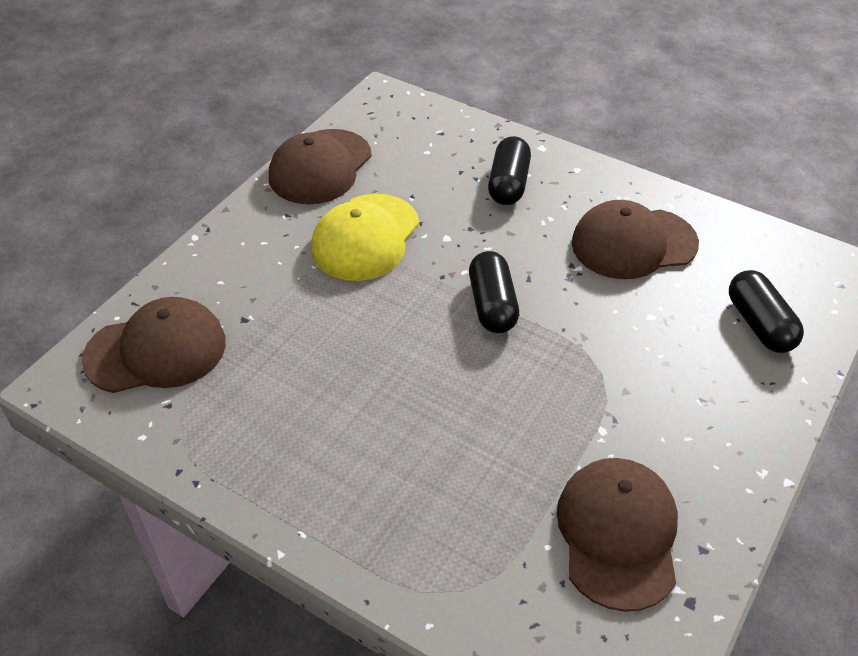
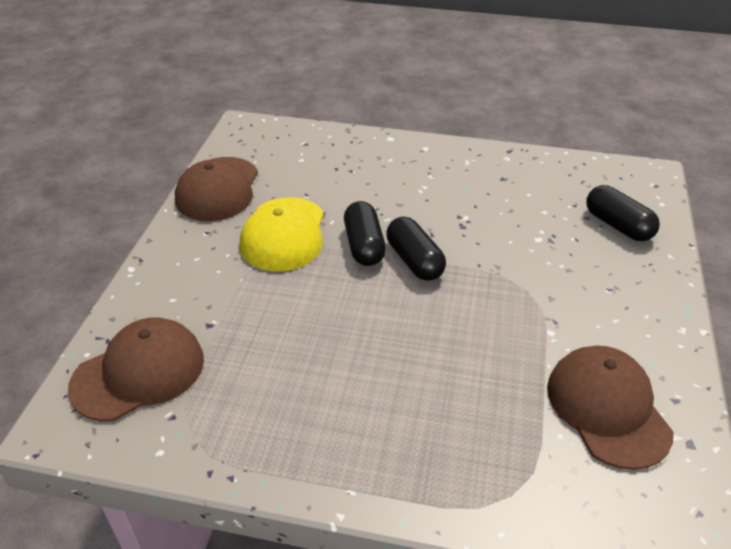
camera: 20 degrees left, 5 degrees down
black capsule [488,136,531,205] -> black capsule moved to [344,201,386,266]
brown cap [572,200,699,279] -> none

